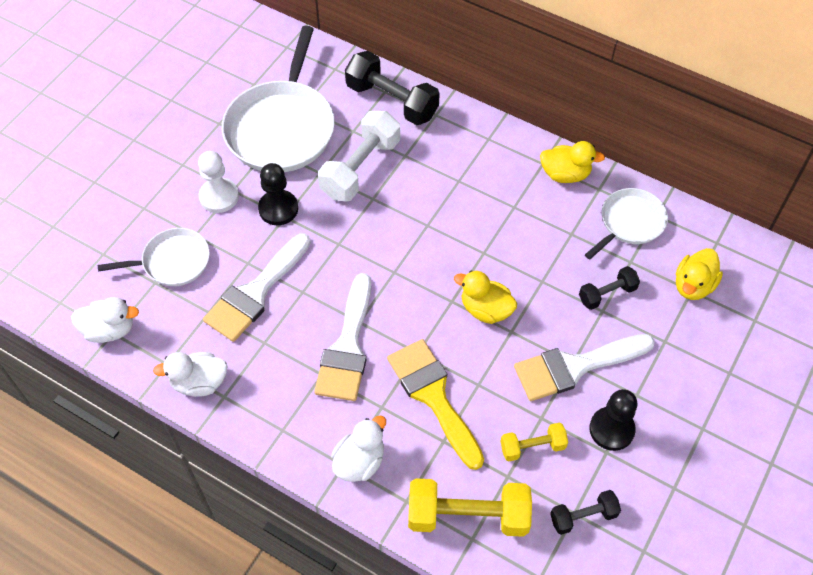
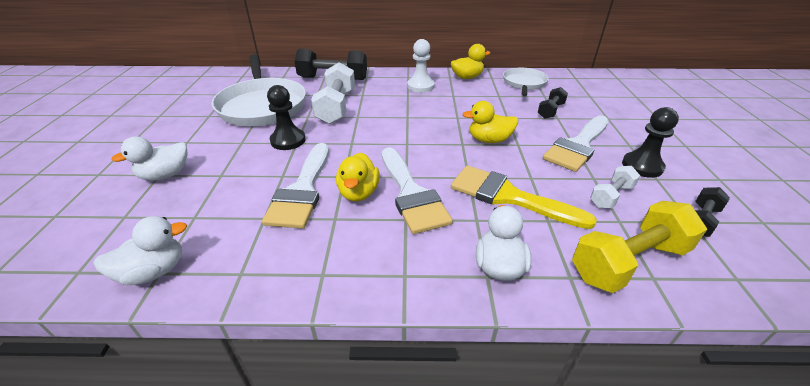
camera: 30 degrees left, 20 degrees down
white pan [98,228,210,286] -> none
white duck [153,352,227,397] -> white duck moved to [111,136,188,181]
white pawn [198,151,239,213] -> white pawn moved to [407,39,435,92]
yellow dumbbell [501,423,568,461] -> white dumbbell [590,166,640,209]
yellow duck [676,248,723,300] -> yellow duck moved to [336,153,380,202]

